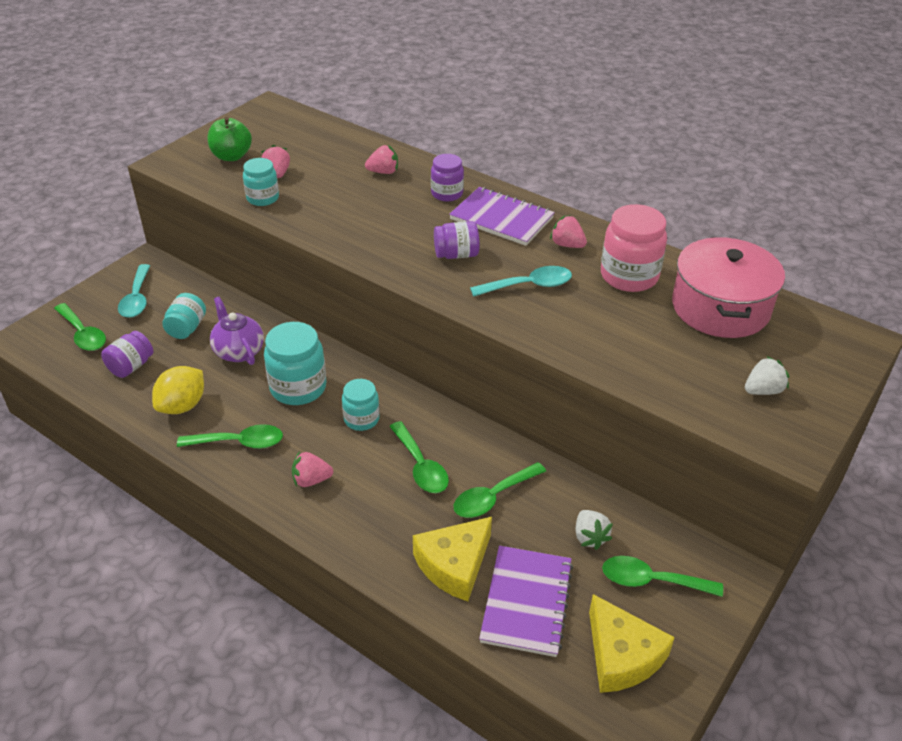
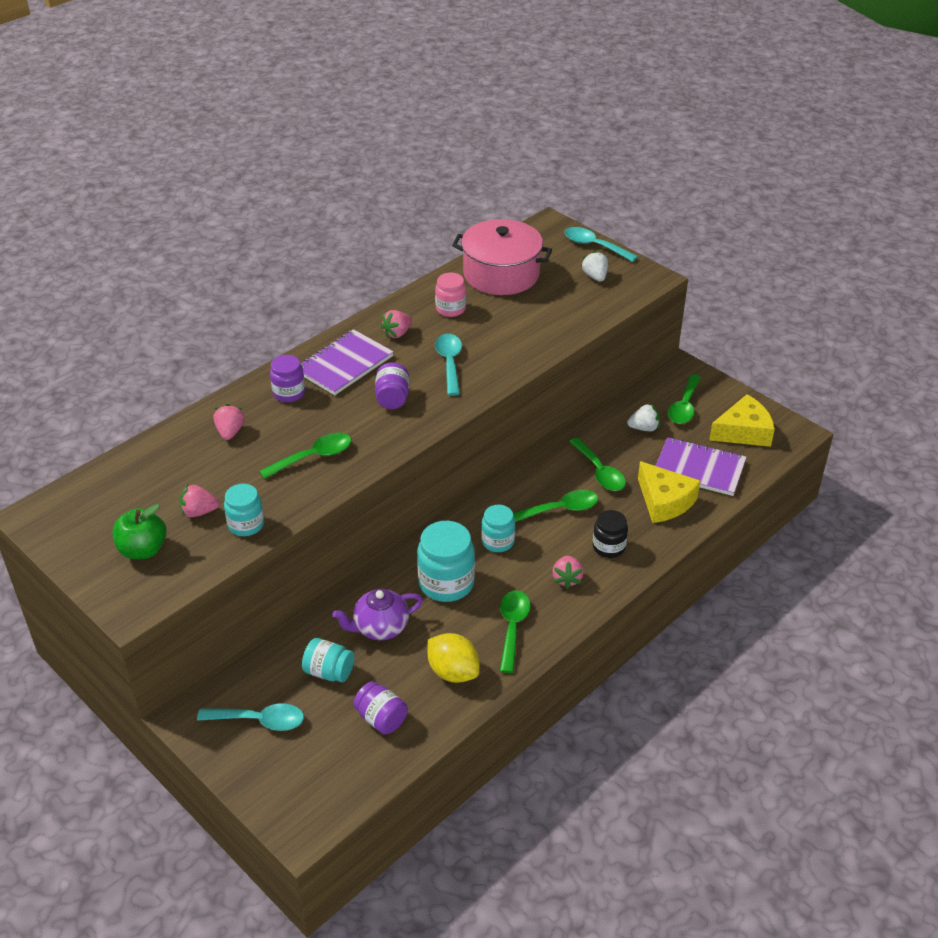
camera: 80 degrees left, 0 degrees up
green spoon [54,303,106,351] -> green spoon moved to [259,433,352,479]
pink jar [601,204,667,292] -> pink jar [435,273,466,317], size x0.61
none -> turquoise spoon [564,227,638,262]
none -> black jar [593,510,628,558]

